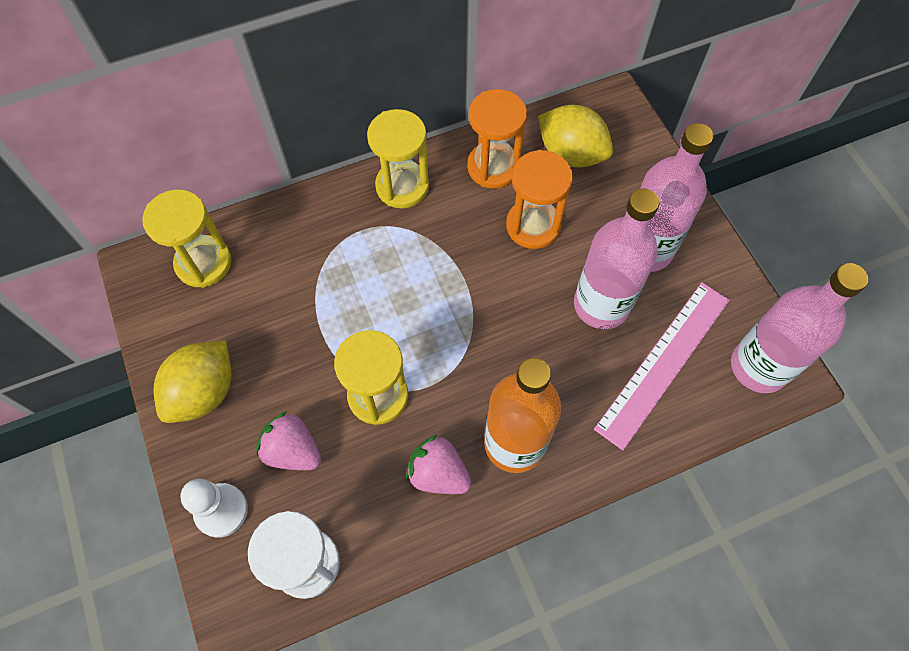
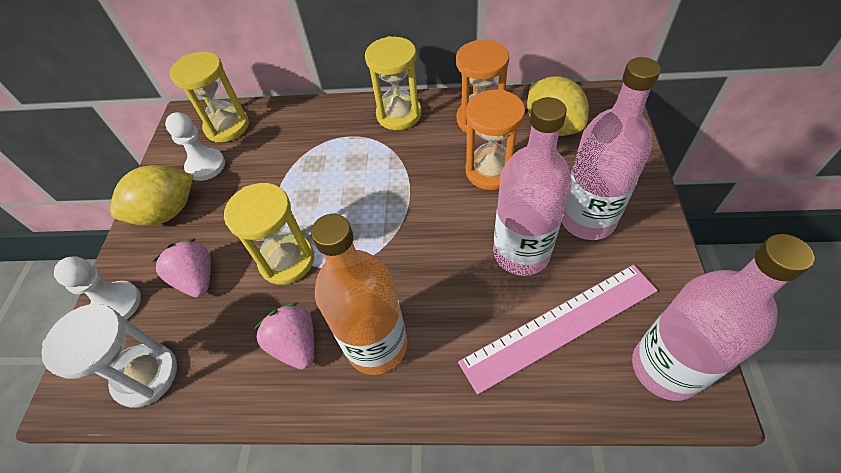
camera: 30 degrees right, 10 degrees down
none -> white pawn [165,112,225,181]

